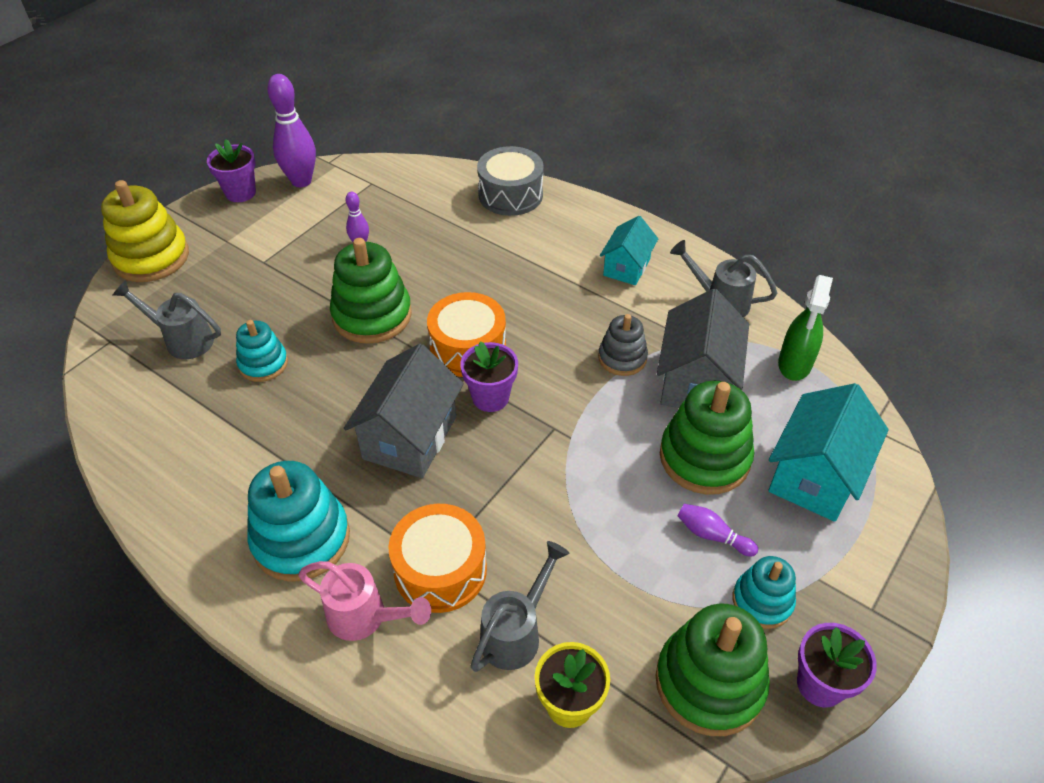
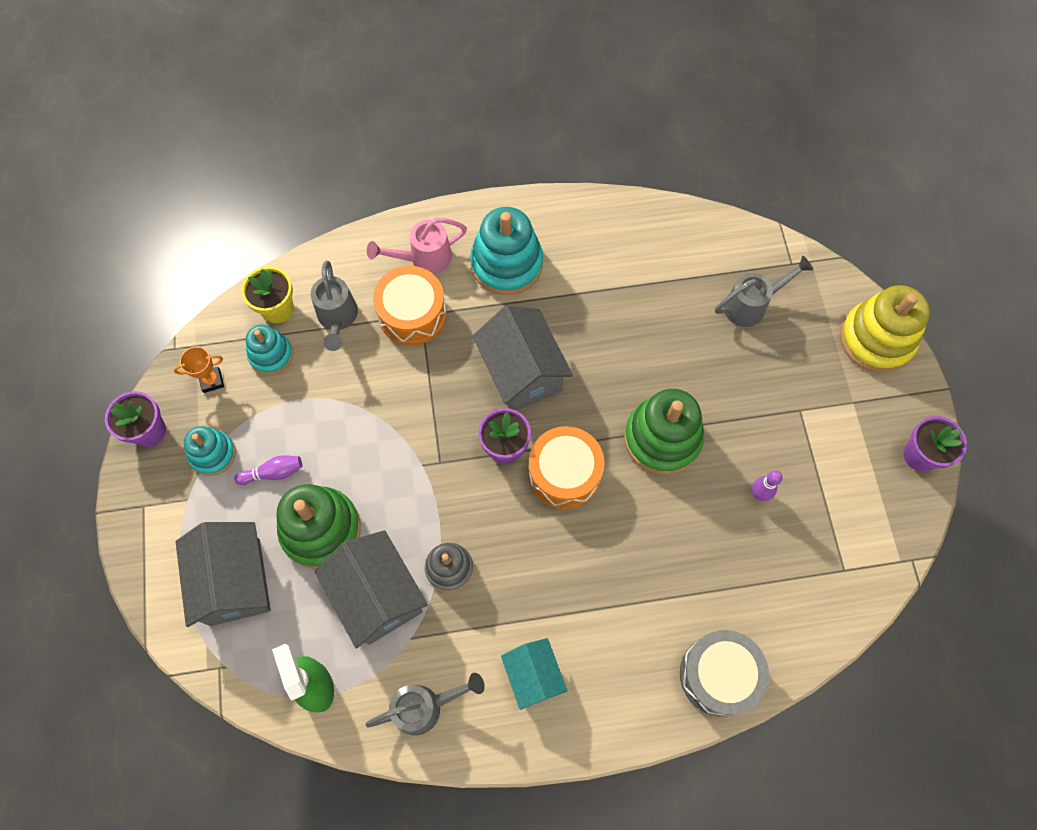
camera: 135 degrees right, 20 degrees up
turquoise stacking toy [236,320,288,382] -> turquoise stacking toy moved to [246,325,293,375]
purple bowling pin [267,74,316,187] -> none
green stacking toy [656,603,770,736] -> orange trophy [174,347,224,393]
turquoise house [768,383,889,522] -> grey house [176,522,271,627]

